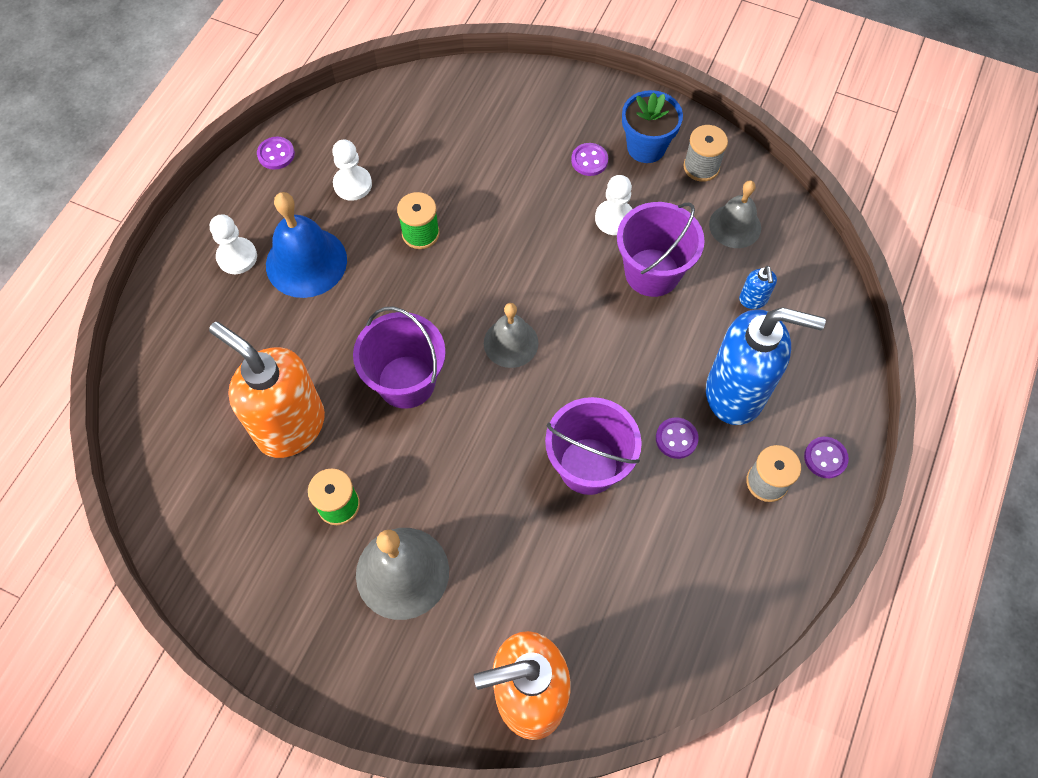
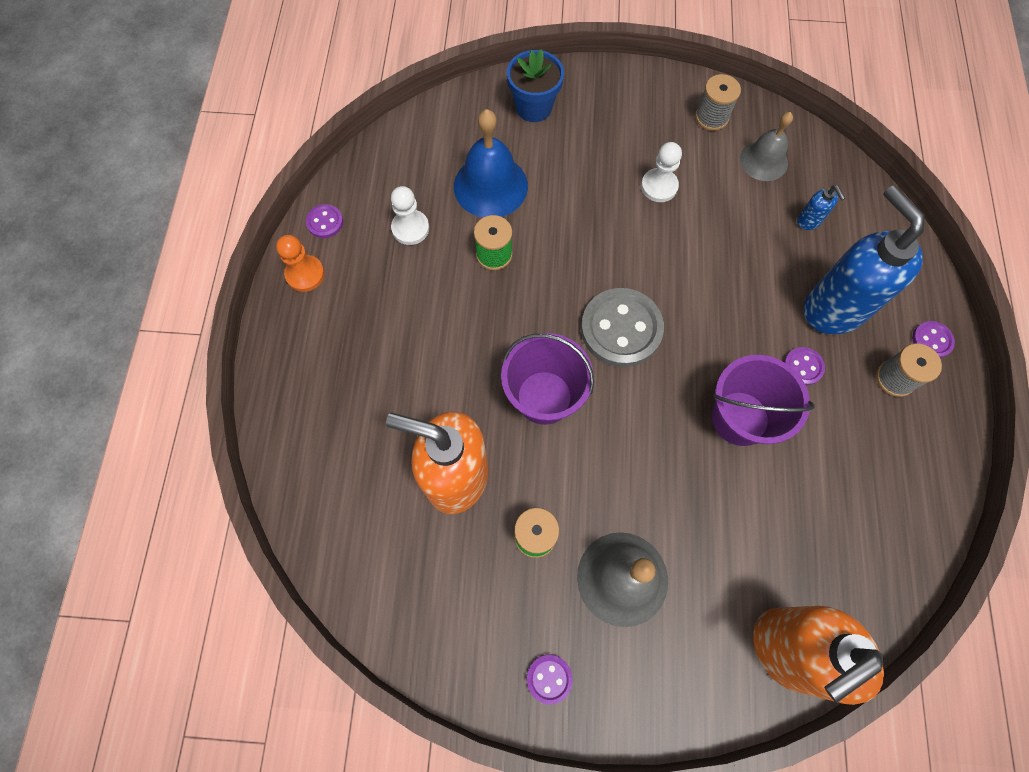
camera: 20 degrees left, 5 degrees up
white pawn [210,214,257,274] -> none
blue bell [266,192,347,298] -> blue bell moved to [454,109,528,217]
grey bell [484,303,538,368] -> grey button [581,288,664,367]
purple button [571,143,608,176] -> purple button moved to [527,655,573,704]
purple bucket [617,202,705,297] -> none
blue flower pot [622,90,683,163] -> blue flower pot moved to [507,49,564,122]
blue soap dispenser [706,307,826,425] -> blue soap dispenser turned 105 degrees counterclockwise [804,185,924,334]
none -> orange pawn [276,235,325,292]

